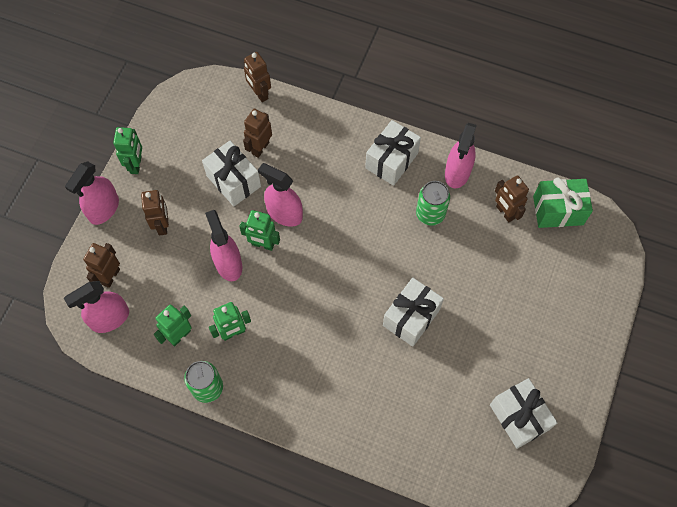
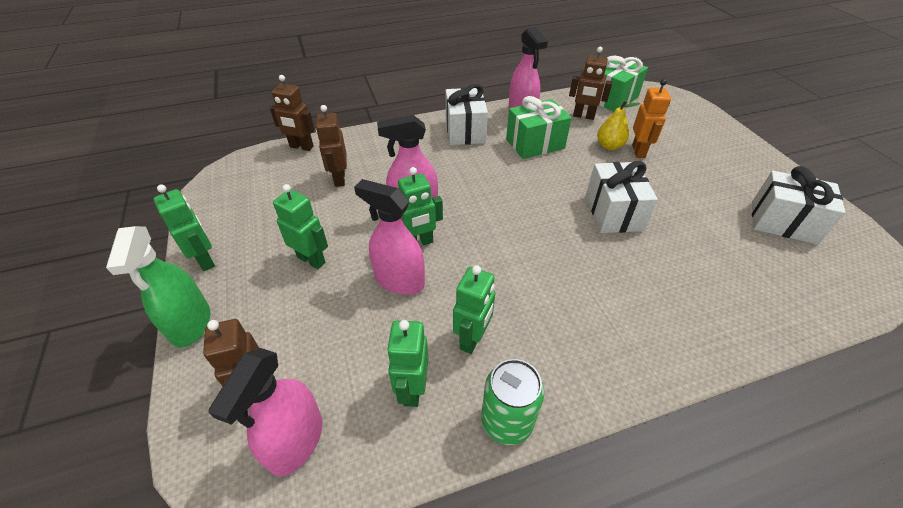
camera: 40 degrees left, 20 degrees down
pink spray bottle [65,161,119,225] -> green spray bottle [106,226,210,347]
brown robot [141,190,169,236] -> none
white gift [202,141,261,206] -> none
green can [416,181,450,226] -> green gift [506,96,572,159]
none -> green robot [273,184,328,269]
none -> yellow pear [597,100,640,150]
none -> orange robot [632,79,671,158]

